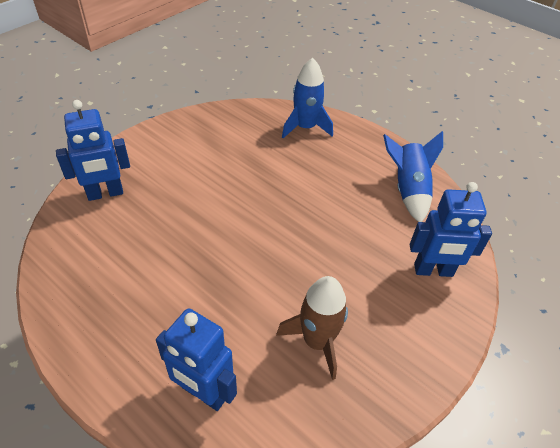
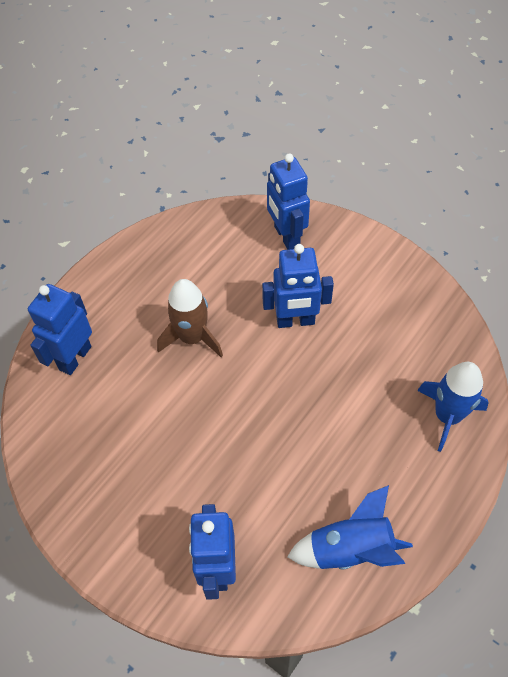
camera: 90 degrees right, 10 degrees up
brown rocket [276,276,348,380] -> brown rocket moved to [157,279,223,357]
none -> blue robot [262,244,334,328]

